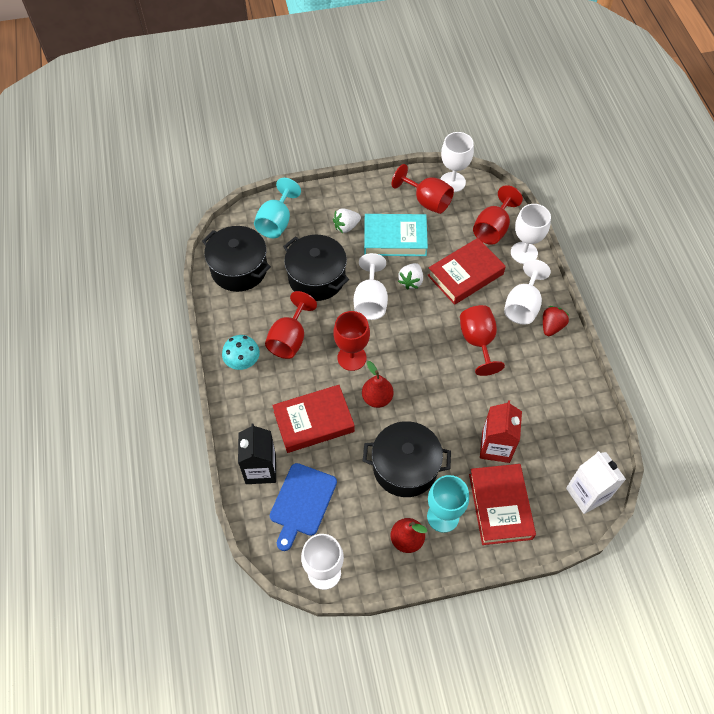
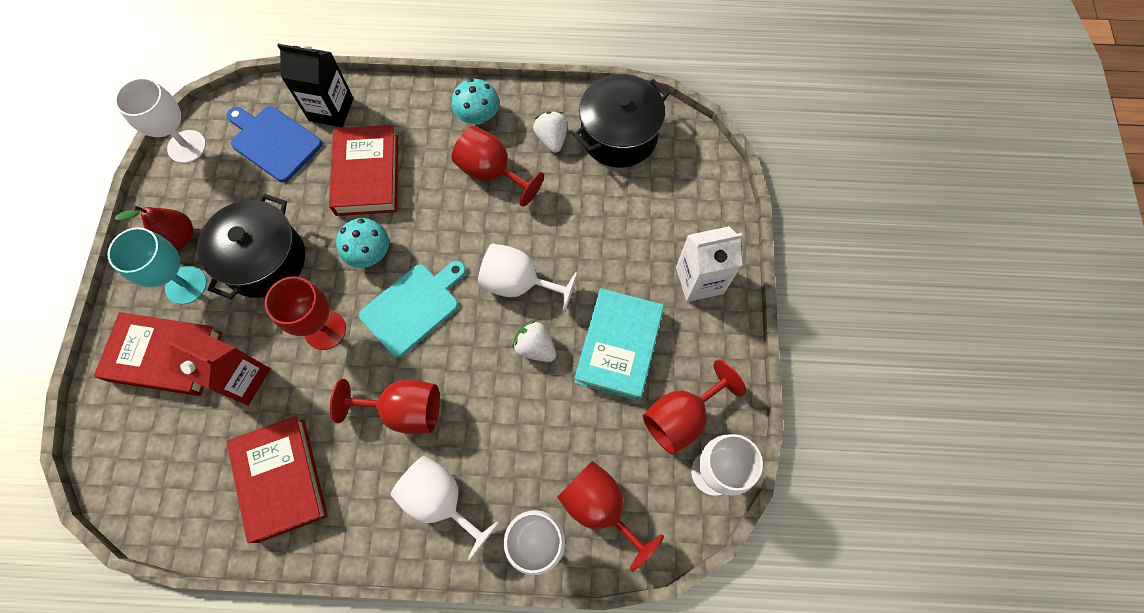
camera: 105 degrees right, 10 degrees up
turquoise goblet [254,178,301,238] -> none
black pot [283,235,349,301] -> none
white strawberry [333,209,361,233] -> white strawberry moved to [533,111,567,153]
red goblet [333,311,370,371] -> red goblet moved to [265,277,346,350]
red pear [362,361,393,408] -> turquoise mushroom [336,218,389,268]
red book [428,238,506,305] -> red book moved to [227,416,328,543]
red strawberry [543,306,569,336] -> none
white carton [566,451,626,514] -> white carton moved to [676,226,742,302]
none -> turquoise cutting board [359,261,466,357]

